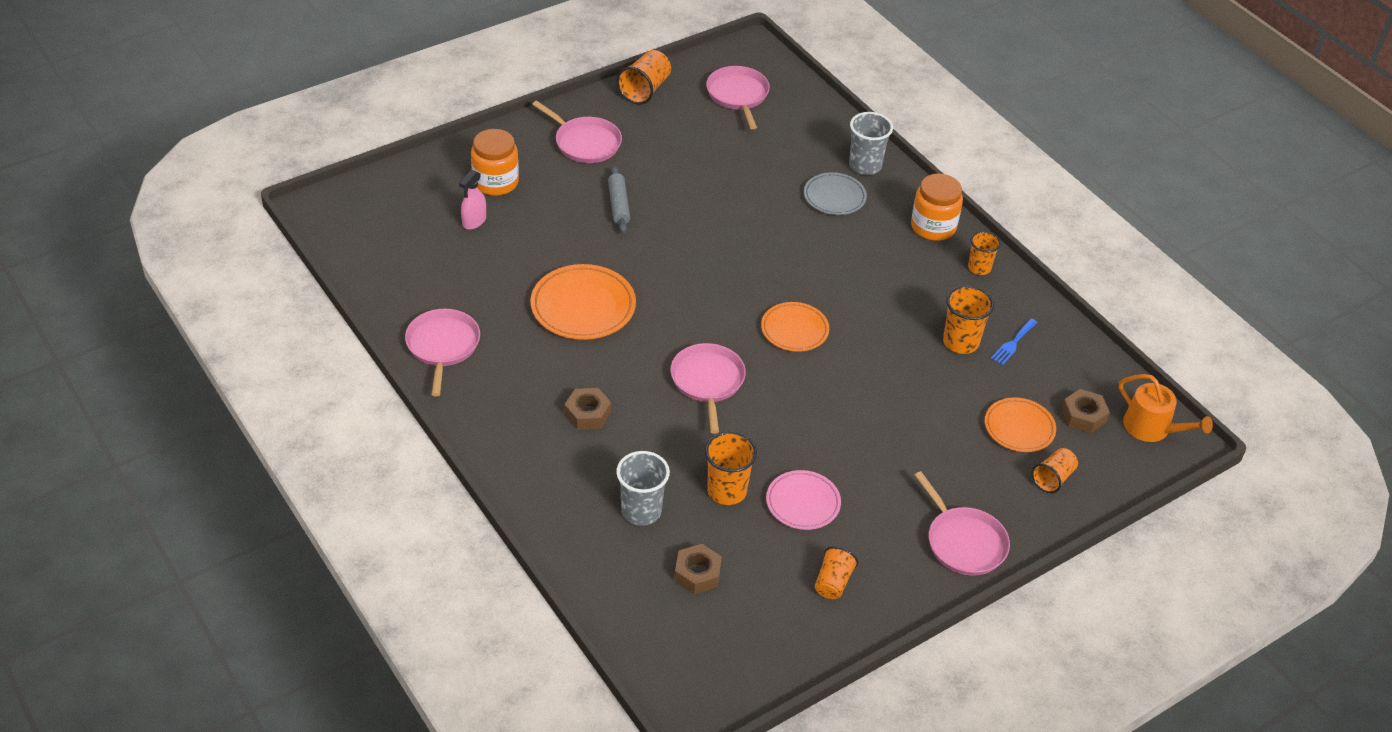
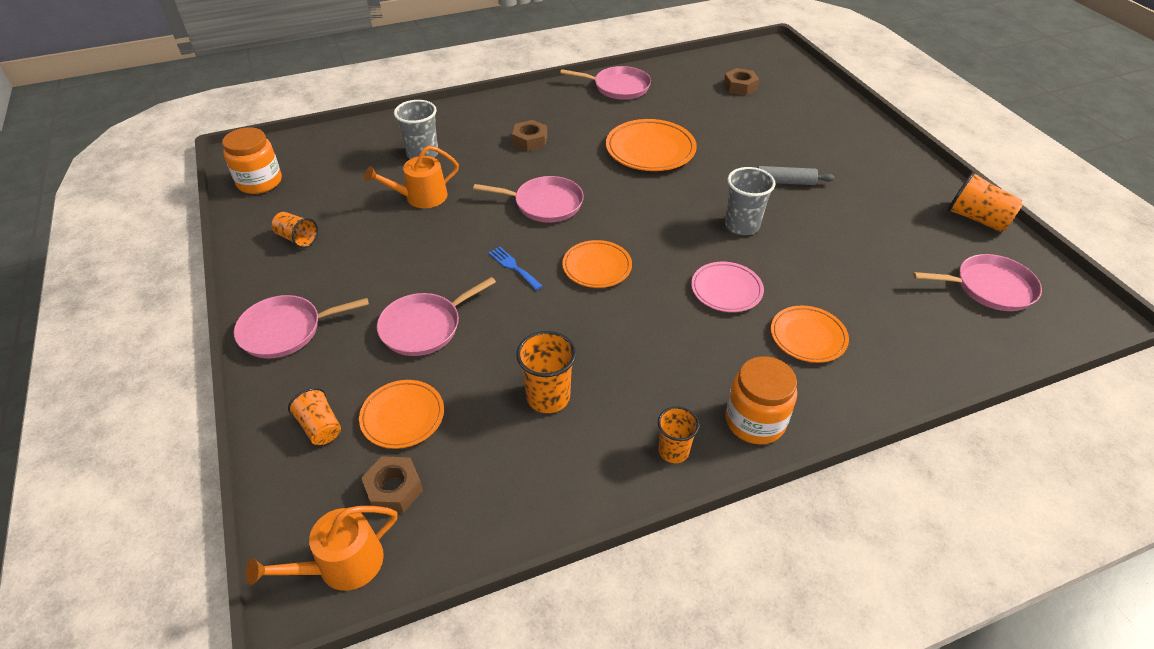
camera: 105 degrees right, 0 degrees up
pink spray bottle [459,170,486,230] -> none
orange jar [471,129,519,196] -> orange jar moved to [222,127,282,194]
pink pan [532,101,622,163] -> pink pan moved to [377,277,496,356]
brown nut [674,544,722,594] -> brown nut moved to [724,68,759,96]
orange cup [705,431,757,505] -> orange watering can [365,146,459,208]
pink plate [766,470,841,530] -> pink plate moved to [691,262,764,312]
grey plate [804,172,867,215] -> orange plate [771,305,849,363]
grey cup [849,112,893,175] -> grey cup moved to [725,167,775,235]
blue fork [990,319,1038,365] -> blue fork moved to [488,246,542,290]

